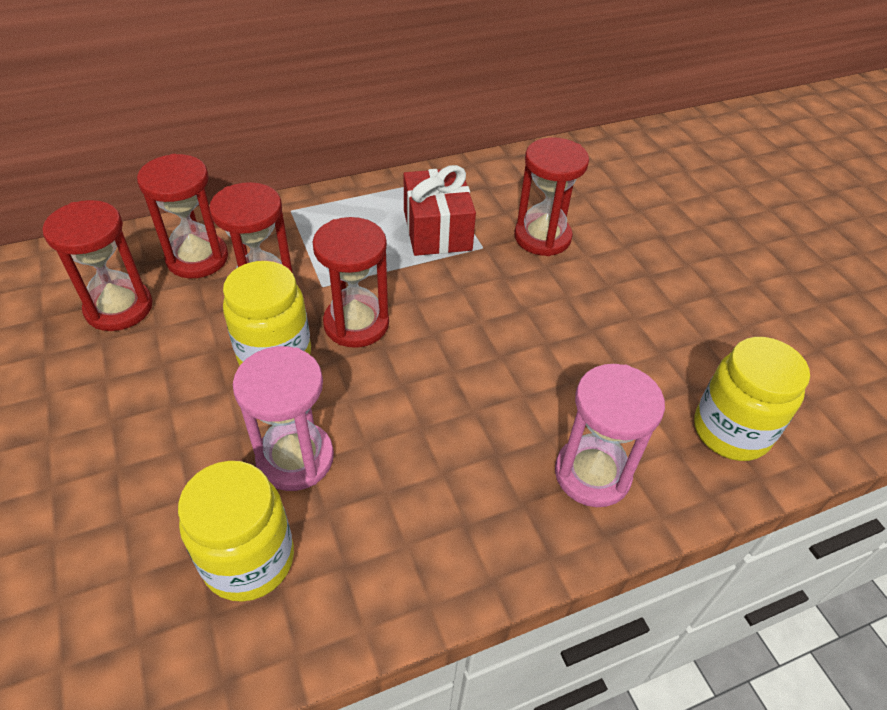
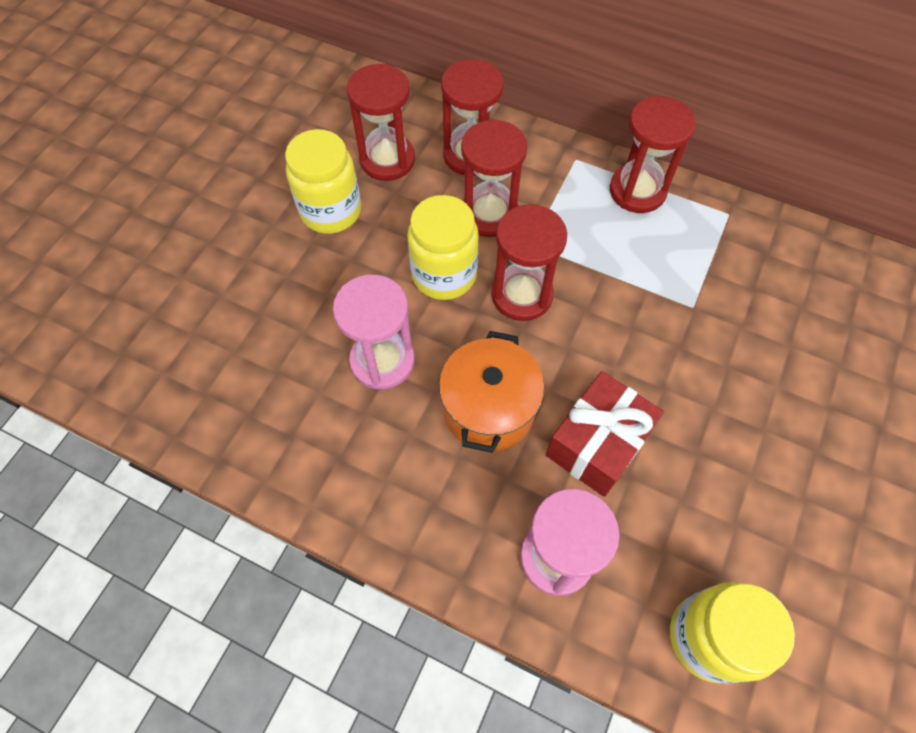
camera: 50 degrees right, 15 degrees up
yellow jar [178,461,294,602] -> yellow jar moved to [285,129,361,234]
red gift [404,165,476,256] -> red gift moved to [546,371,664,497]
red hourglass [514,137,589,256] -> red hourglass moved to [610,96,696,213]
none -> orange pot [439,331,544,453]

